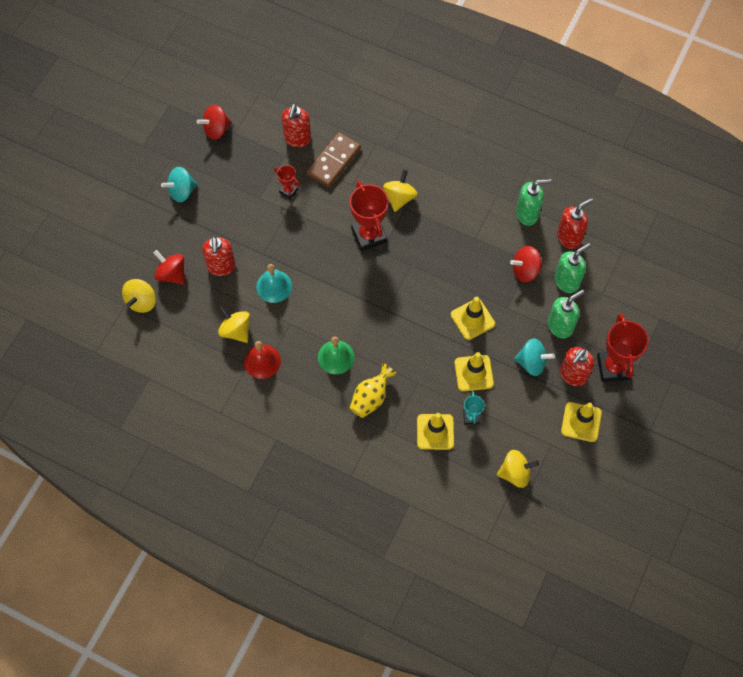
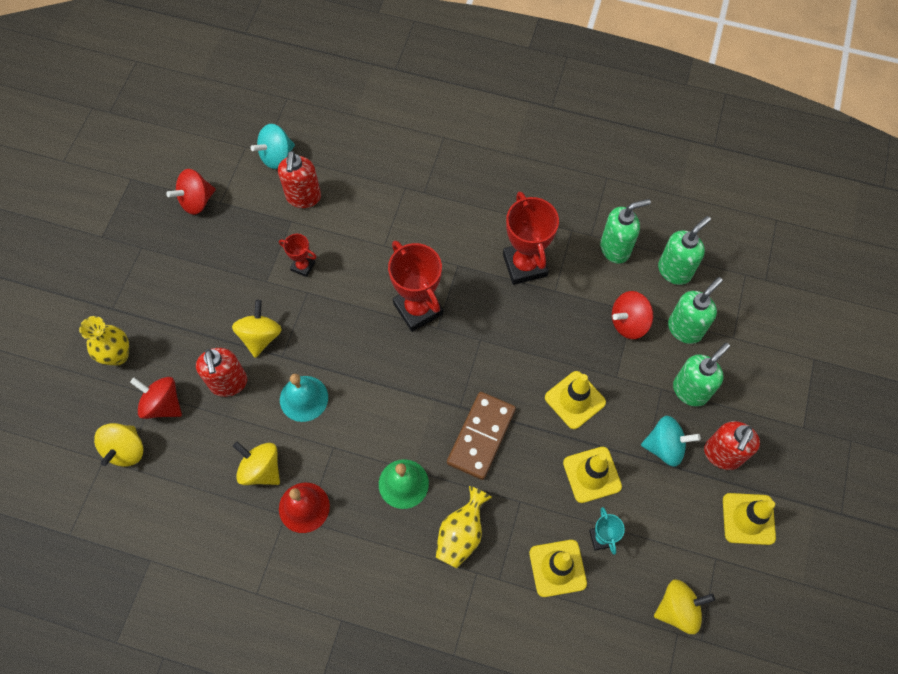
camera: 10 degrees left, 0 degrees up
turquoise spinning top [161,167,198,202] -> turquoise spinning top moved to [251,124,295,169]
brown domino [306,132,361,188] -> brown domino moved to [447,392,516,480]
yellow spinning top [383,169,418,212] -> yellow spinning top moved to [232,300,282,358]
red soap dispenser [557,198,593,249] -> green soap dispenser [658,216,711,285]
red trophy [597,313,649,382] -> red trophy moved to [503,192,559,285]
none -> yellow vase [79,316,129,366]

